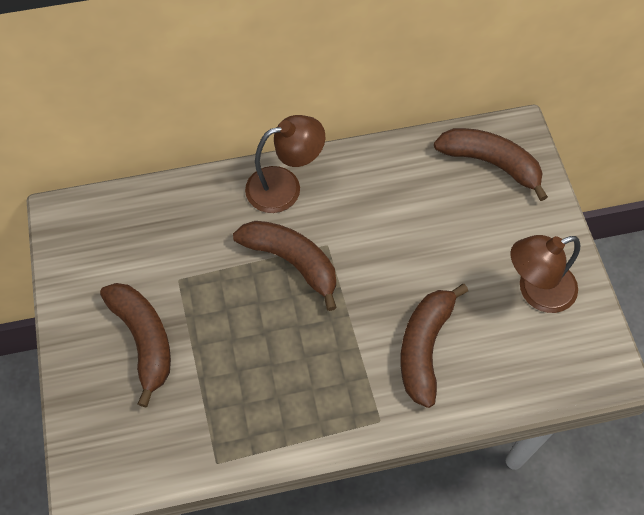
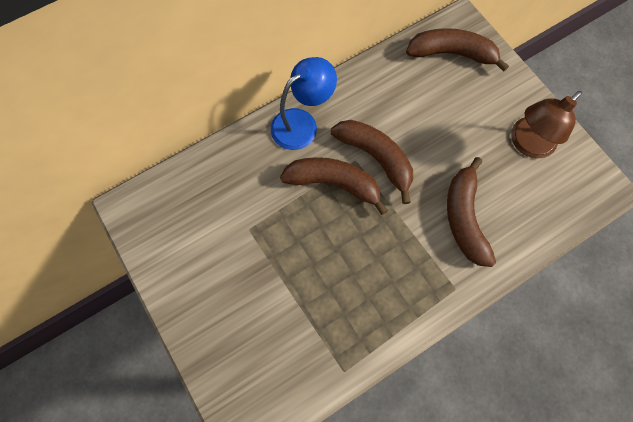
camera: 20 degrees left, 10 degrees up
brown banana [100,283,171,407] -> brown banana moved to [331,120,413,204]
brown lamp [245,115,325,213] -> blue lamp [271,57,337,150]

